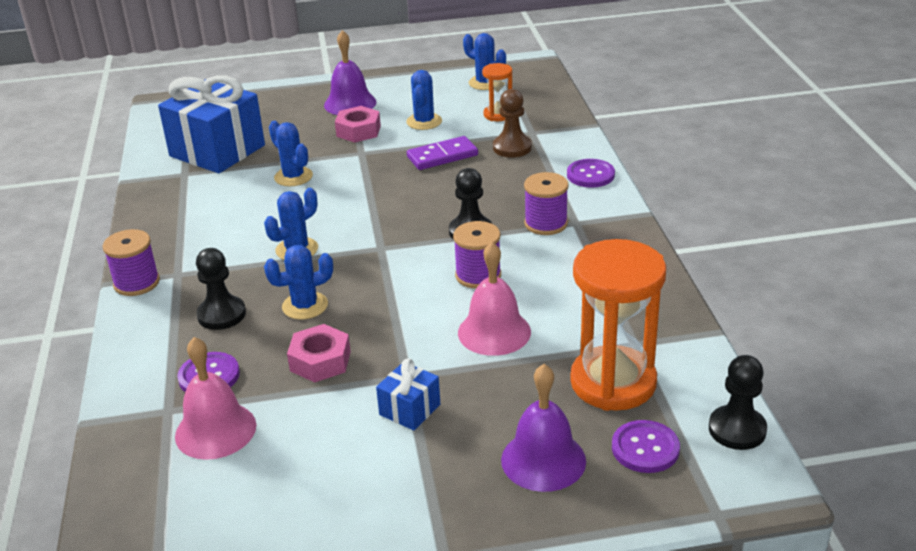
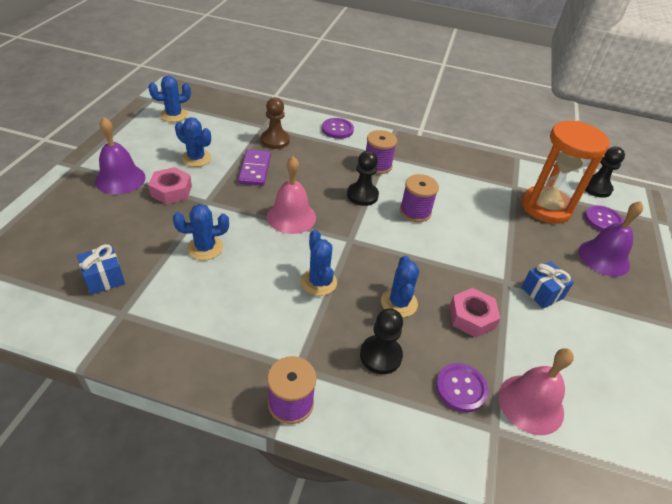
camera: 70 degrees left, 10 degrees up
blue gift [158,75,265,173] -> blue gift [77,244,125,295], size x0.46
pink bell [458,242,531,356] -> pink bell moved to [267,156,316,234]
orange hourglass [482,63,512,121] -> none

